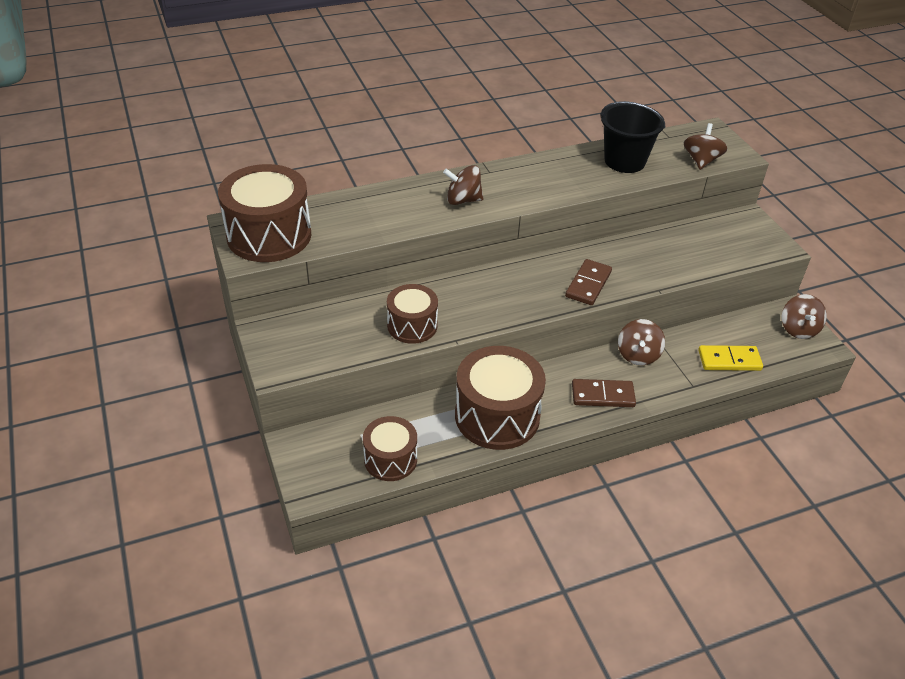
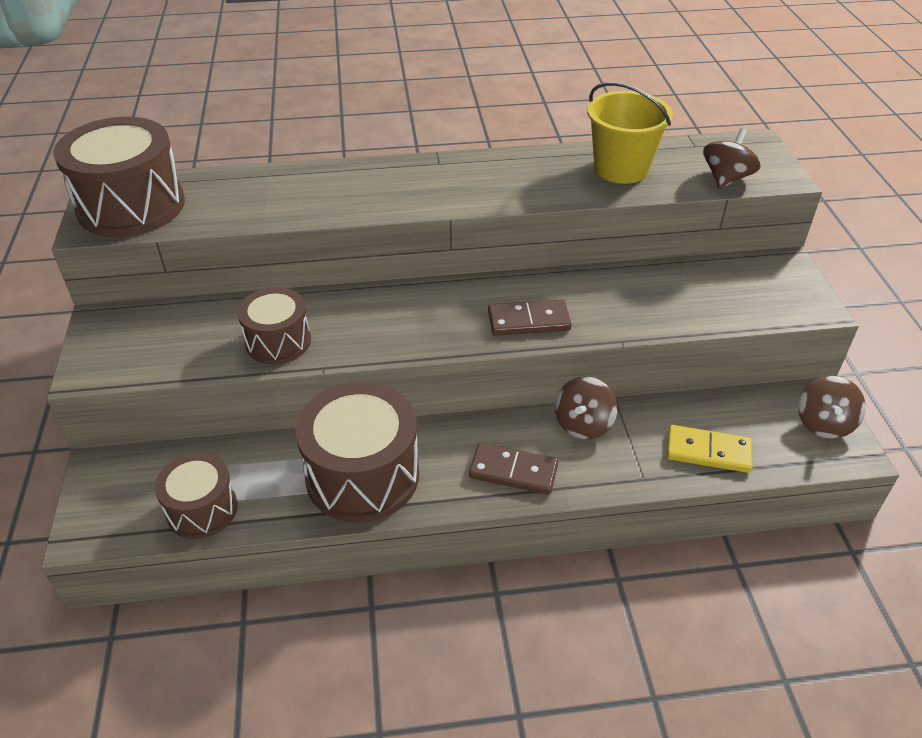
camera: 15 degrees right, 0 degrees up
brown spinning top [443,165,483,205] -> none
brown domino [565,259,612,305] -> brown domino turned 45 degrees clockwise [488,299,571,336]
black bucket [601,101,665,173] -> yellow bucket [587,82,673,184]

